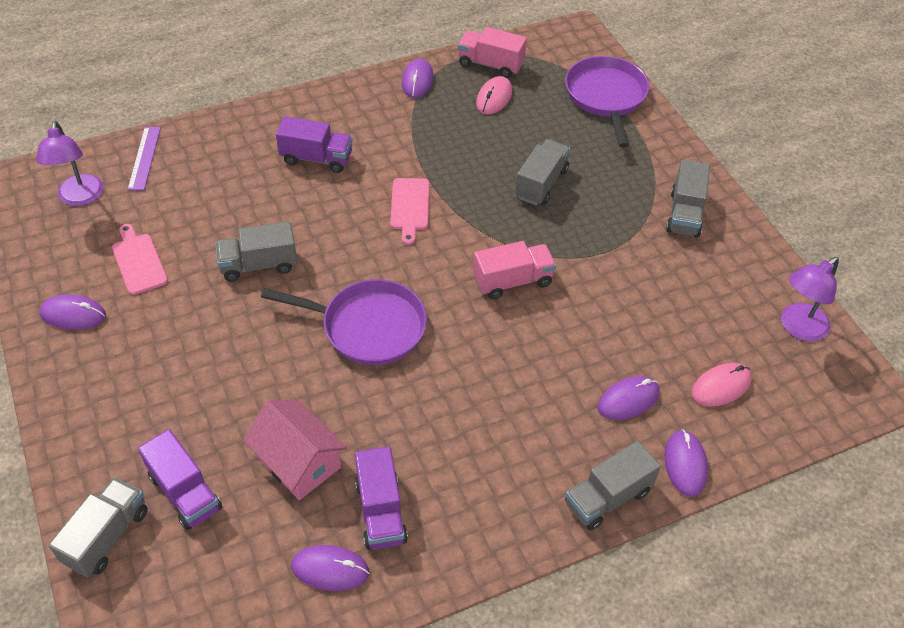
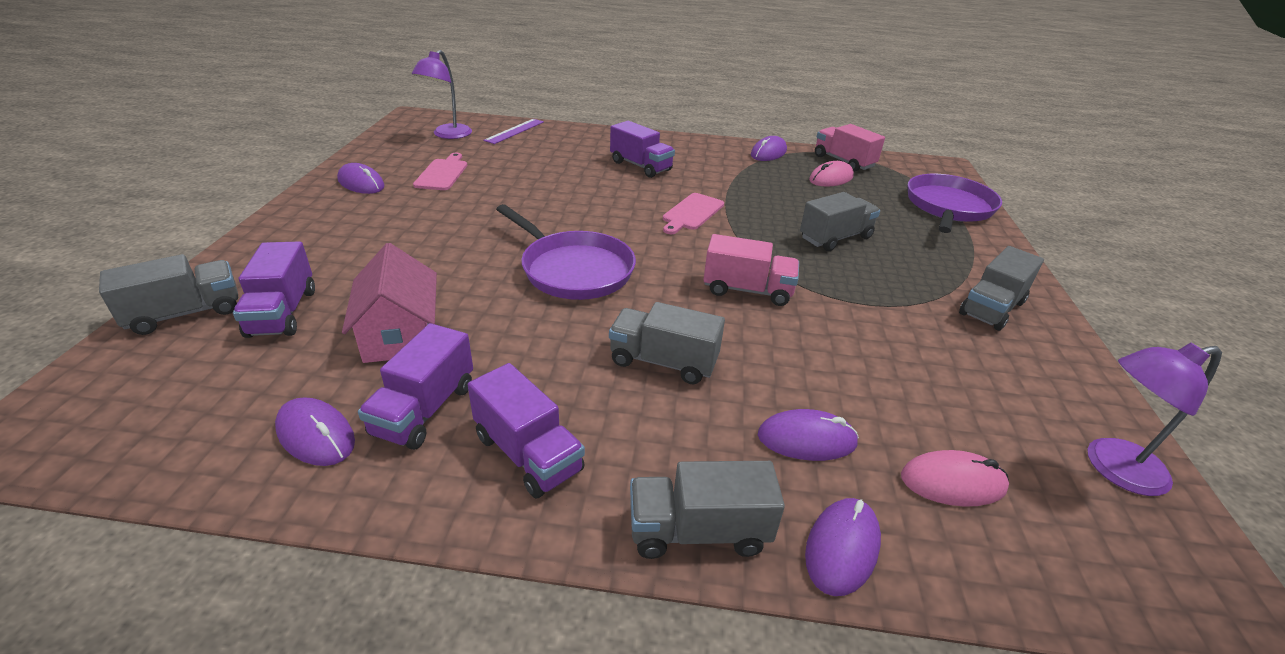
camera: 30 degrees right, 15 degrees down
grey truck [215,222,297,282] -> grey truck moved to [609,302,725,384]
none -> purple truck [468,363,585,499]

